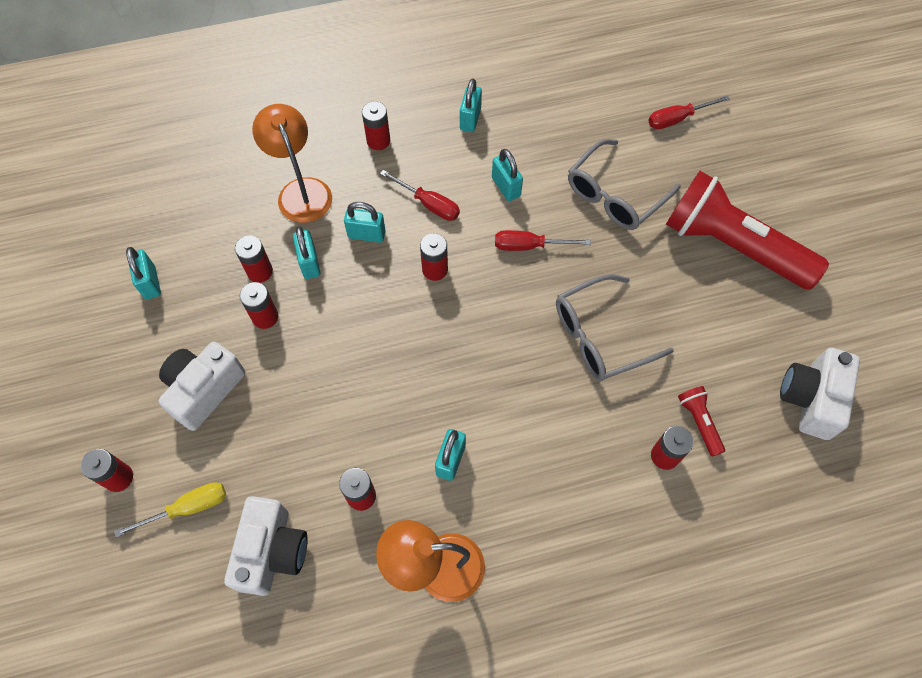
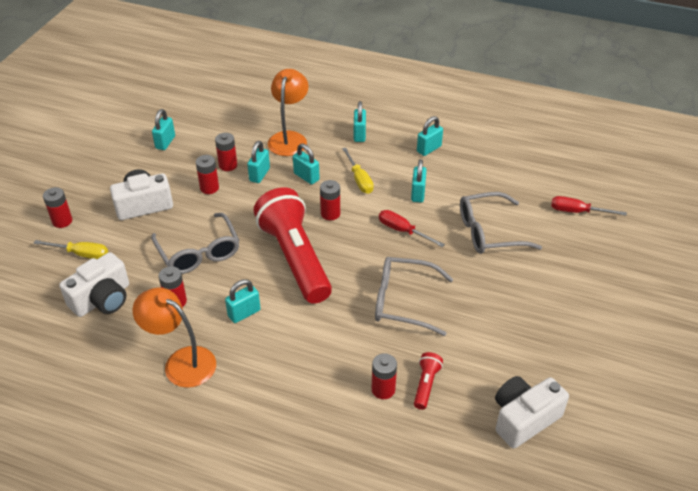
camera: 35 degrees right, 20 degrees down
red battery [362,101,390,150] -> turquoise padlock [354,101,366,142]
red screwdriver [380,170,460,221] -> yellow screwdriver [342,148,374,194]
red flashlight [666,171,829,290] -> red flashlight moved to [254,187,332,304]
none -> grey glasses [151,213,240,274]

